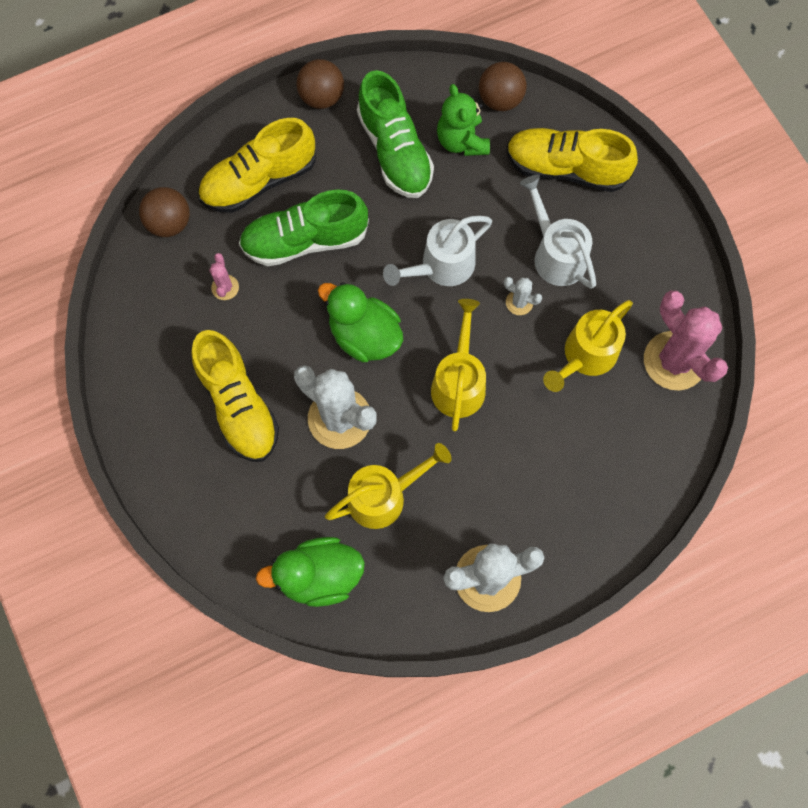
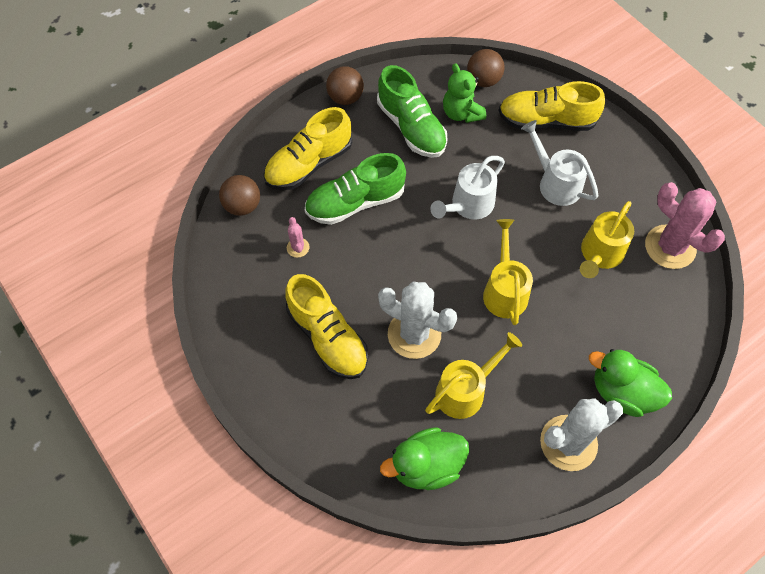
camera: 10 degrees left, 10 degrees down
green duck [318,282,403,362] -> green duck moved to [589,349,672,417]
white cactus [504,277,542,315] -> none

